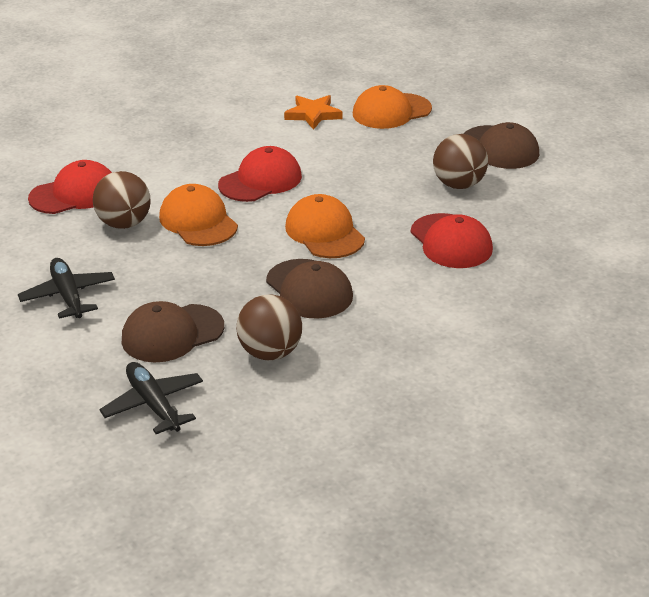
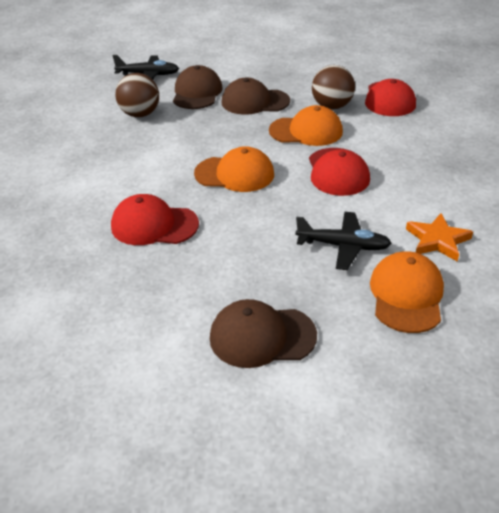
camera: 125 degrees right, 5 degrees up
black plane [18,258,115,319] -> black plane moved to [295,212,392,270]
brown cap [266,259,353,319] -> brown cap moved to [222,78,290,115]
brown ball [433,134,488,189] -> none

